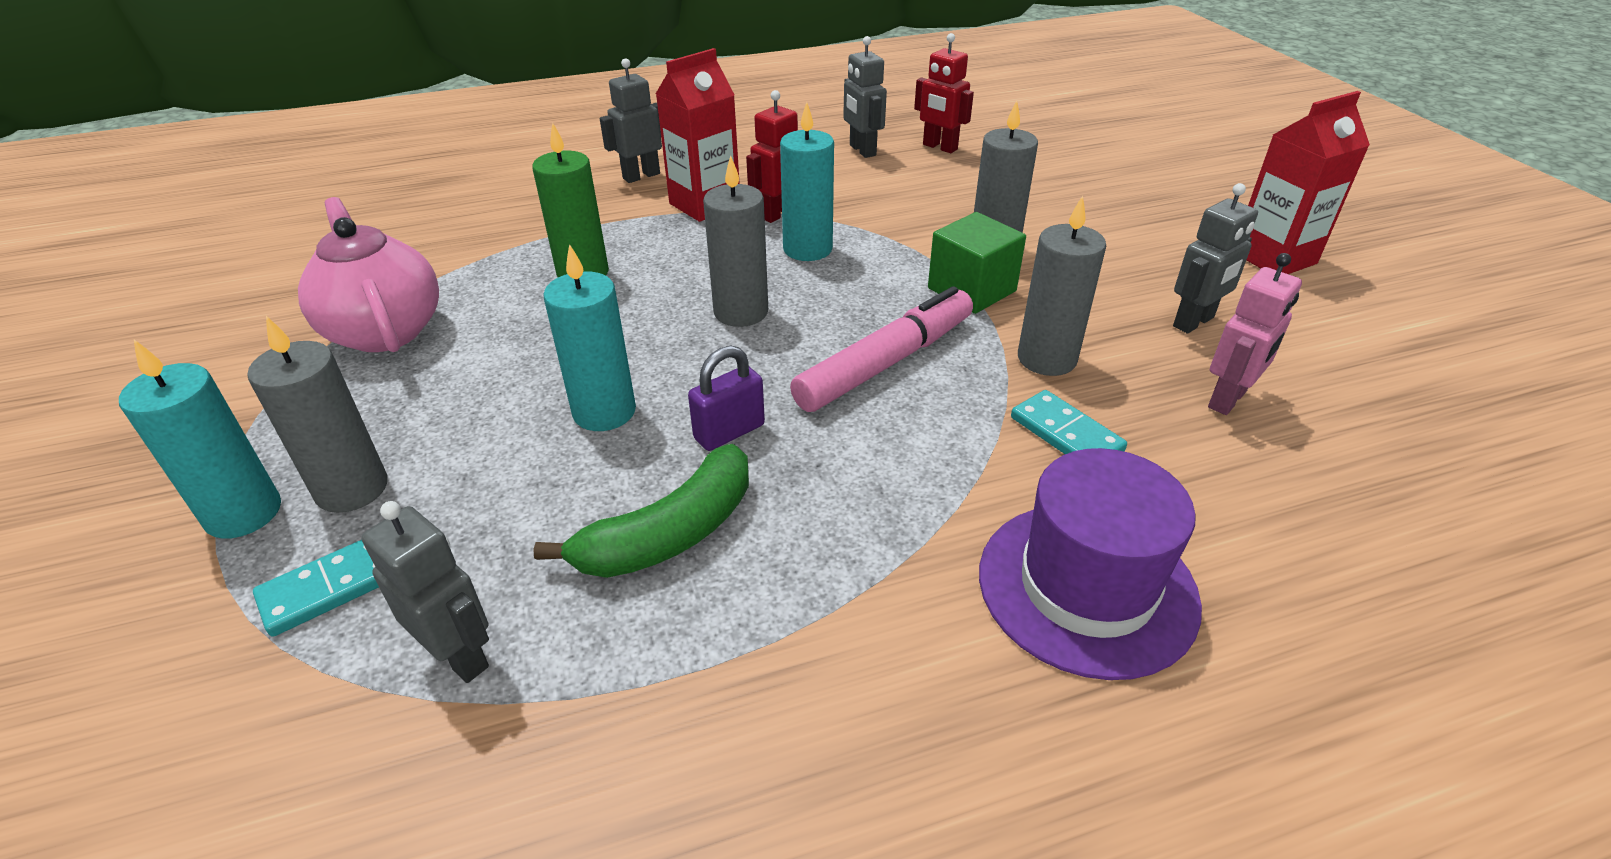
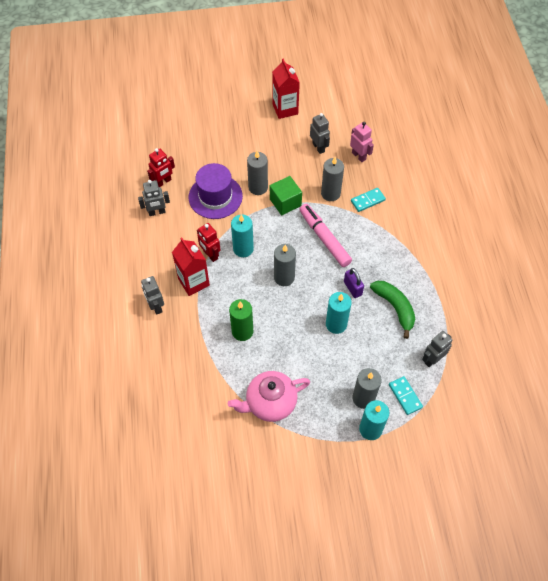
camera: 80 degrees left, 20 degrees up
purple hat [979,448,1202,680] -> purple hat moved to [189,163,243,219]

